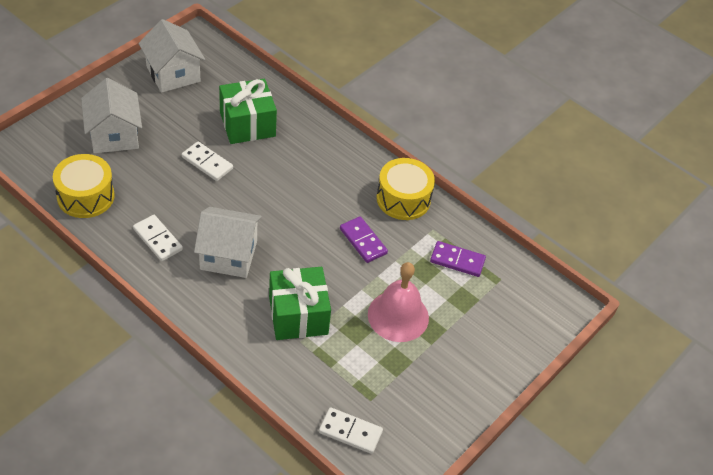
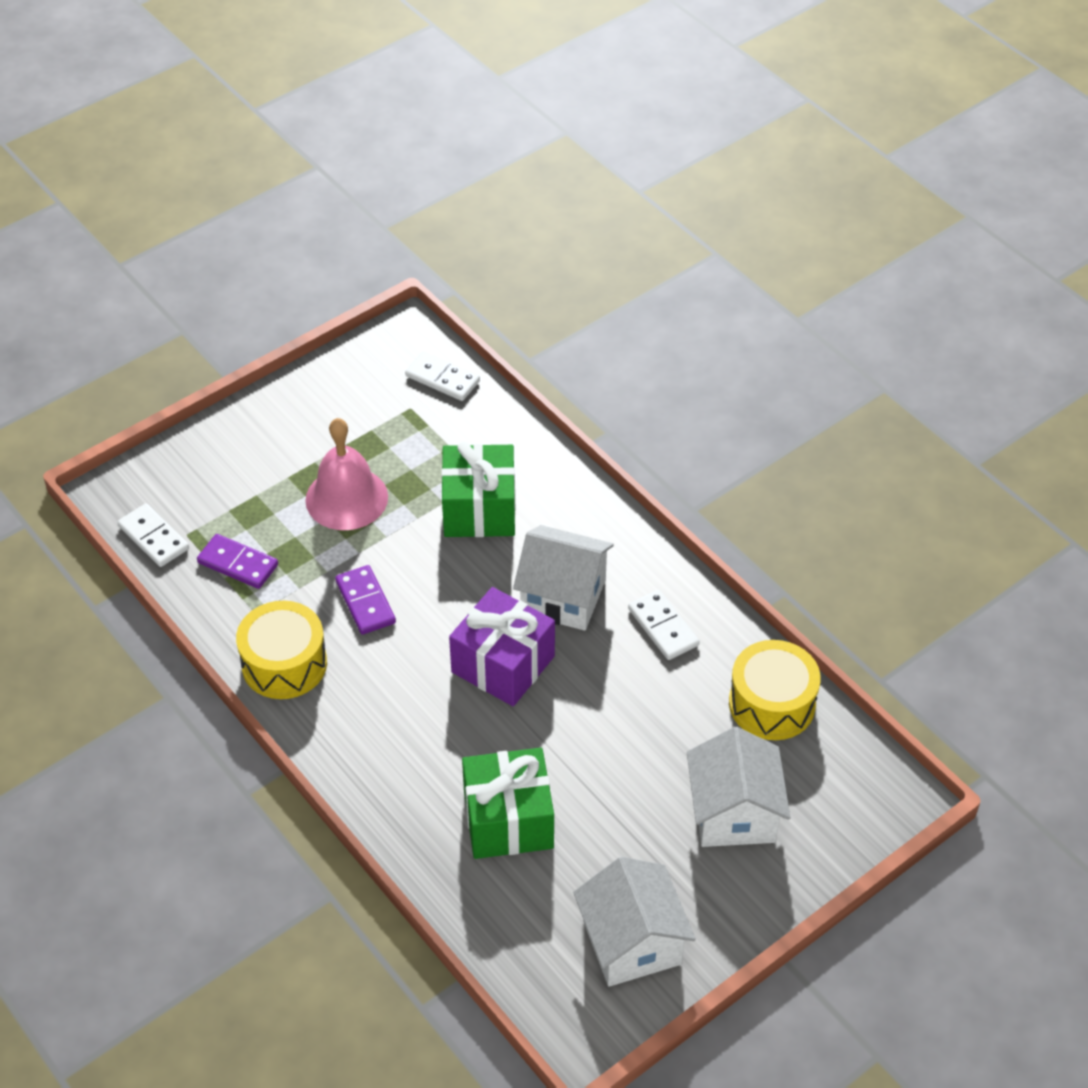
camera: 165 degrees left, 0 degrees up
white domino [182,141,233,181] -> white domino moved to [118,503,189,567]
none -> purple gift [449,587,555,706]

